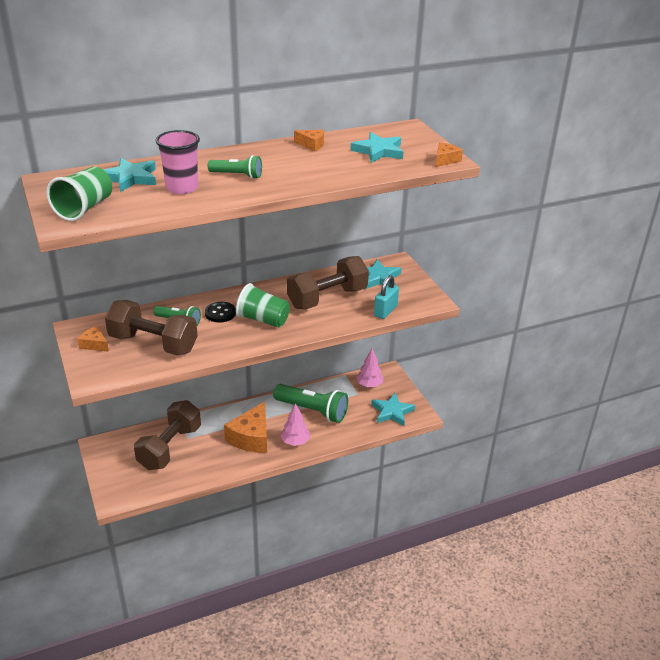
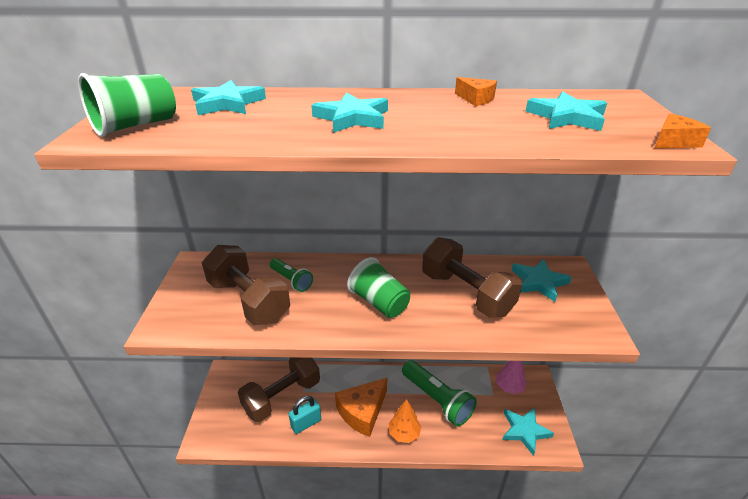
camera: 25 degrees right, 0 degrees up
orange cheese [77,326,109,352] -> none
pink cup [156,130,200,194] -> none
black button [205,302,236,323] -> none
green flashlight [208,155,262,179] -> turquoise star [311,92,388,133]
pink tree [280,403,310,446] -> orange tree [388,399,421,443]
brown dumbbell [287,256,369,309] -> brown dumbbell turned 60 degrees clockwise [422,237,522,318]
turquoise padlock [374,275,399,319] -> turquoise padlock moved to [289,396,321,434]

